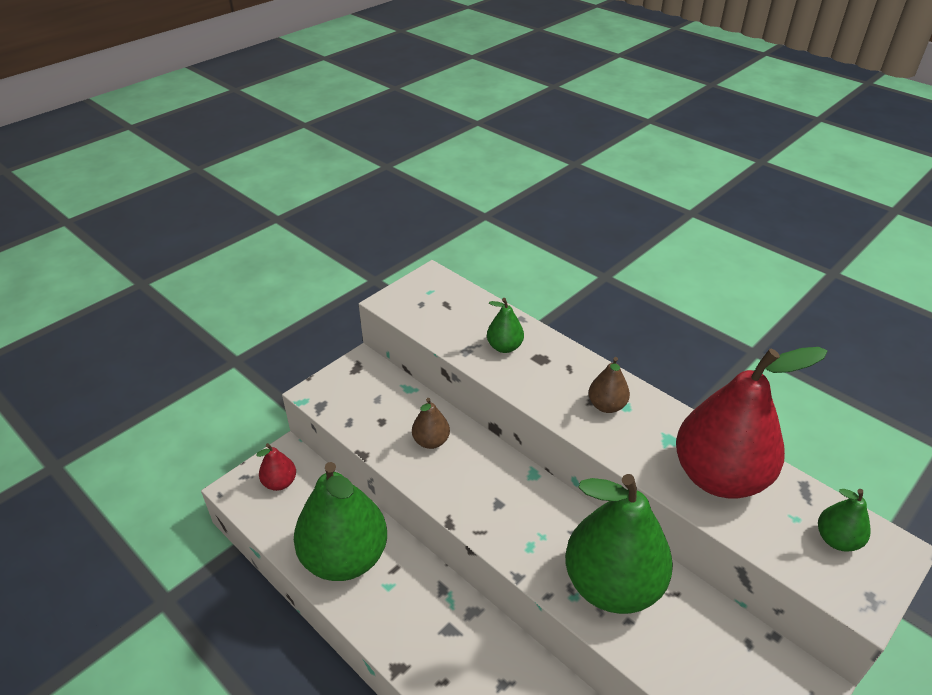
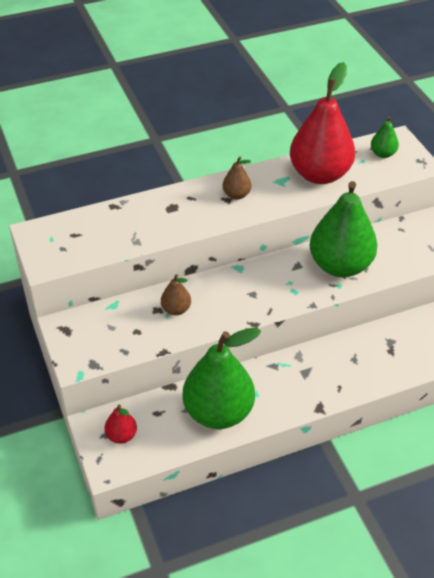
camera: 65 degrees left, 5 degrees up
green pear [487,298,524,353] -> none

